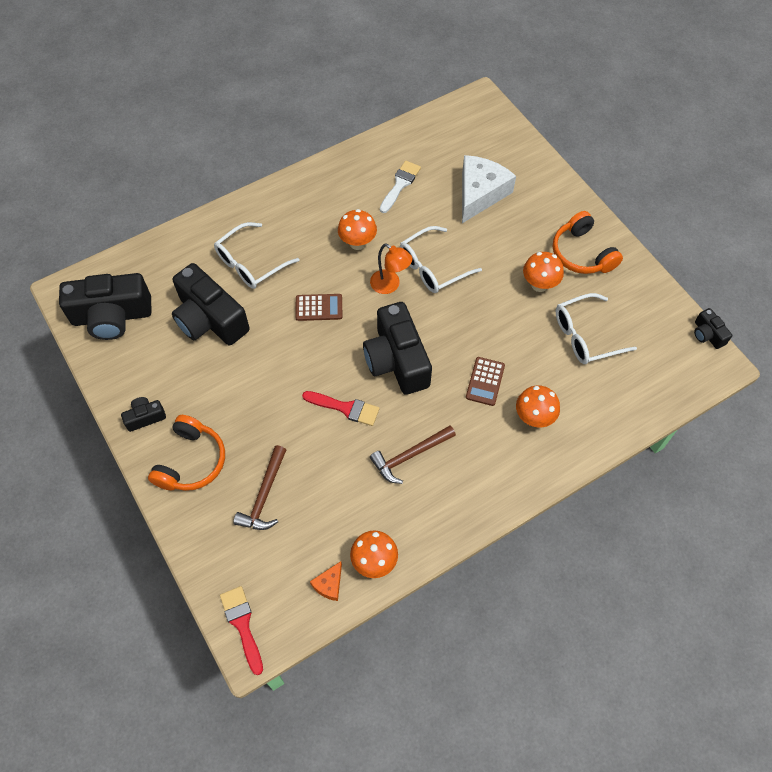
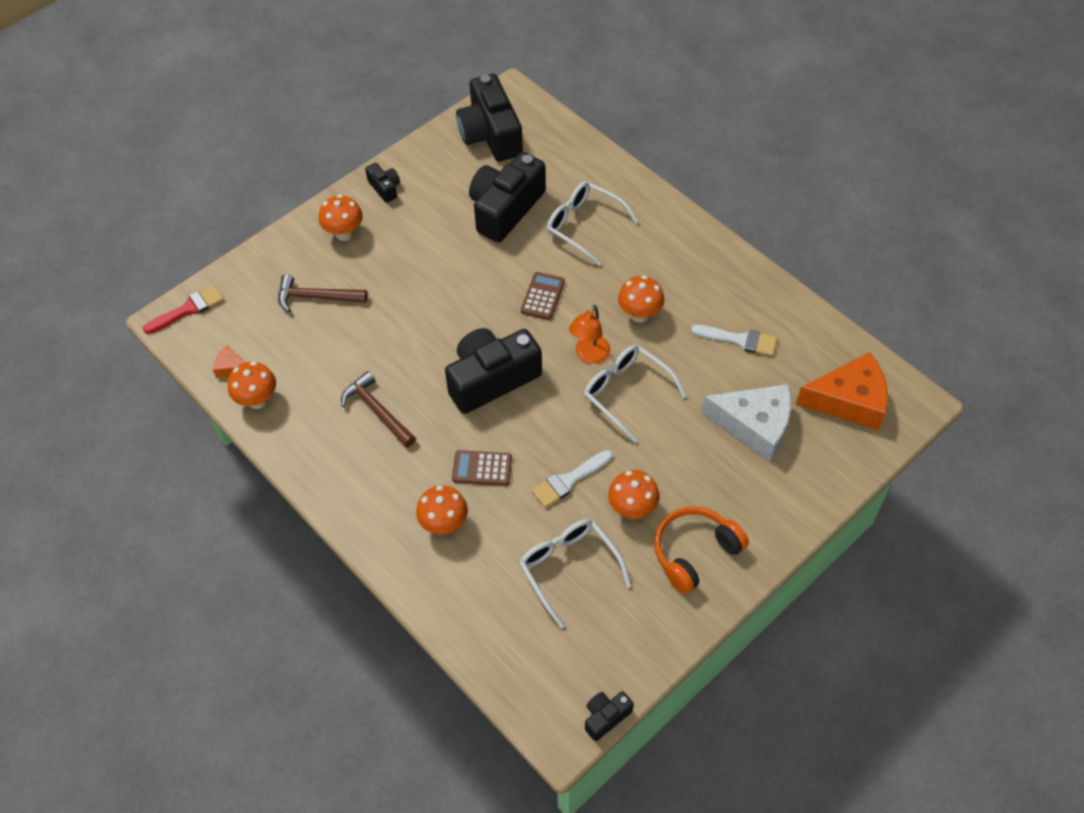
camera: 80 degrees right, 5 degrees down
orange headphones [148,415,225,491] -> orange mushroom [319,194,363,241]
brown calculator [295,294,342,321] -> brown calculator turned 150 degrees counterclockwise [521,272,565,320]
red brush [302,391,380,426] -> none
none -> white brush [531,450,612,508]
none -> orange cheese [796,352,888,431]

